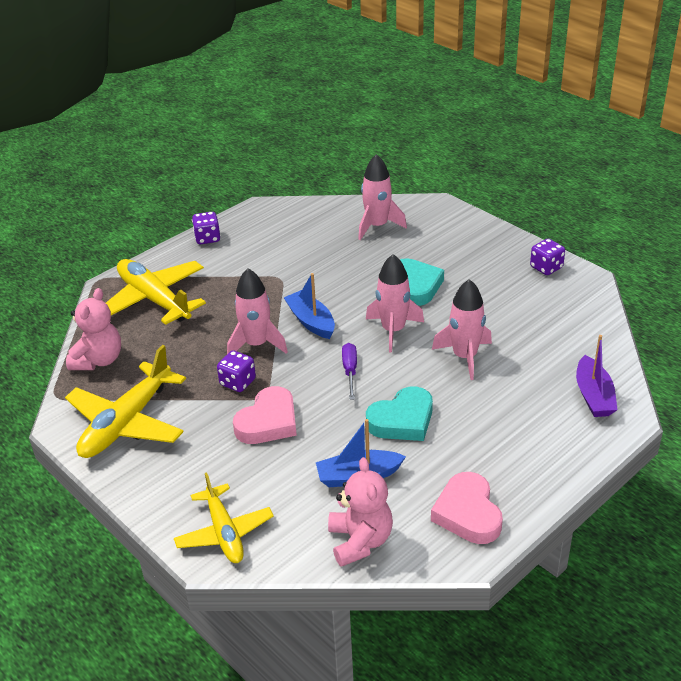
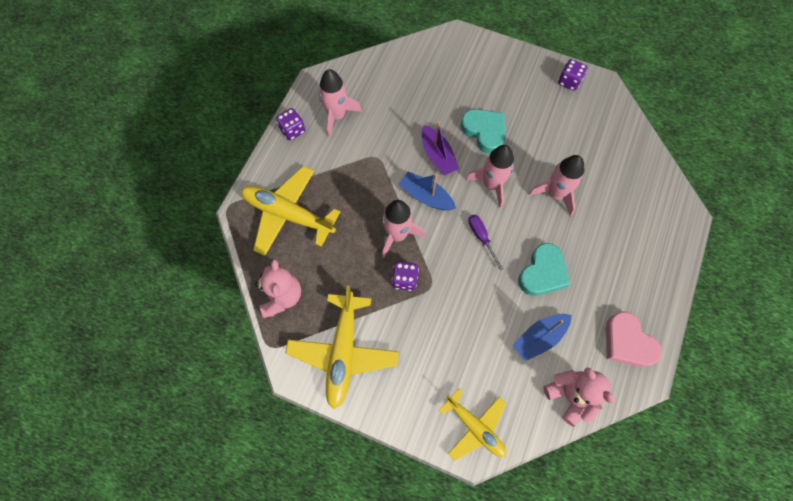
camera: 25 degrees left, 30 degrees up
pink heart [233,386,297,444] -> none
pink rocket [358,154,407,240] -> pink rocket moved to [319,69,362,137]
purple boat [576,335,618,417] -> purple boat moved to [422,121,459,175]

